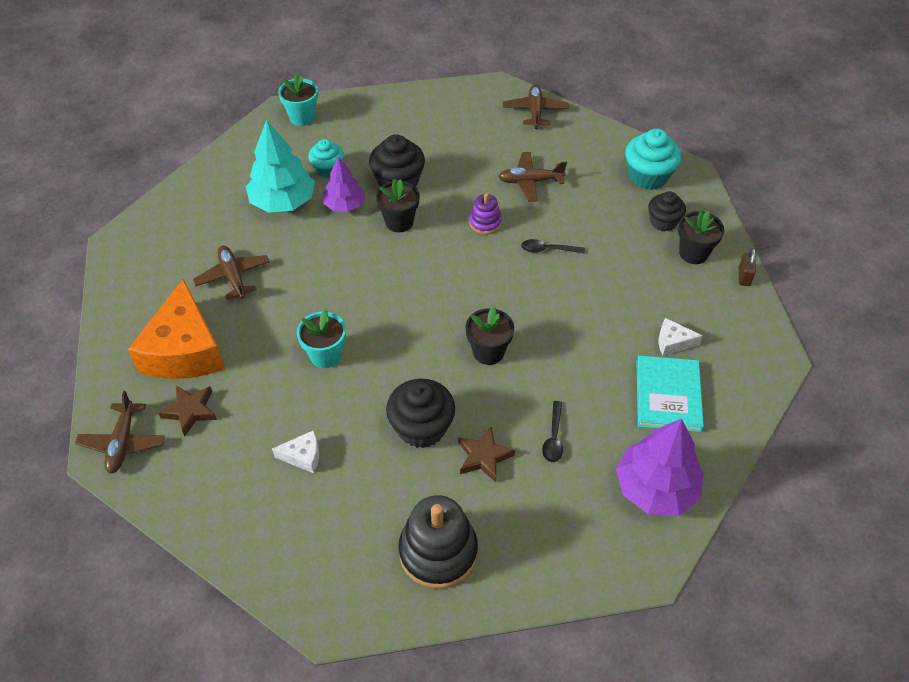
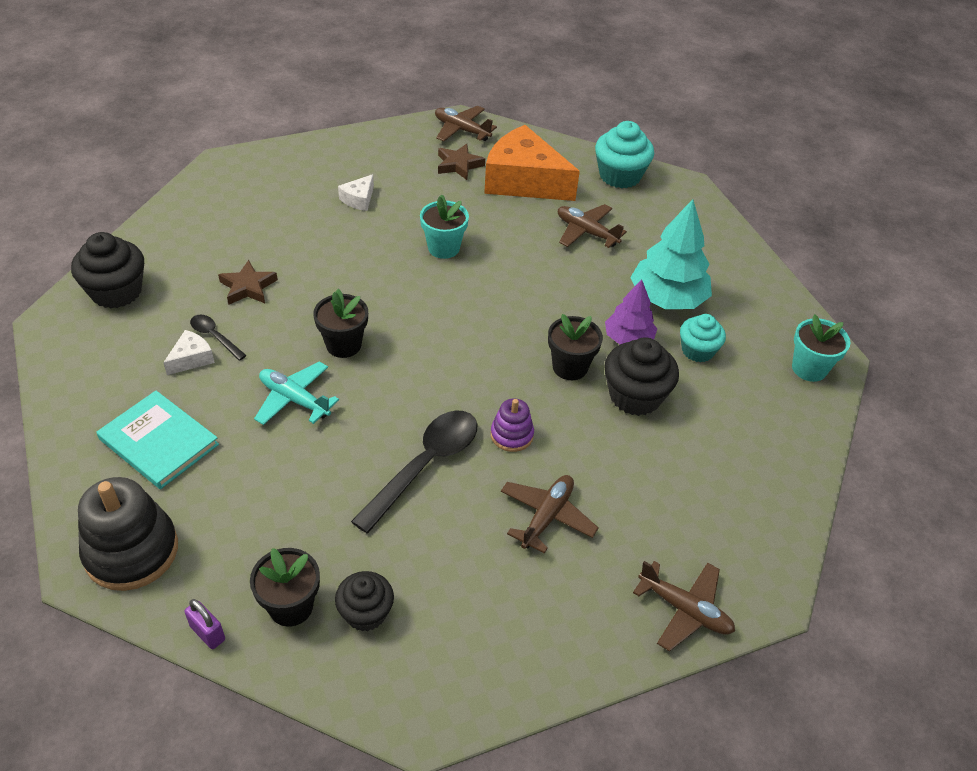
camera: 120 degrees right, 5 degrees down
brown plane [193,246,270,300] -> brown plane turned 150 degrees counterclockwise [558,204,627,248]
black cupcake [386,379,455,448] -> black cupcake moved to [71,232,144,308]
black stacking toy [398,495,478,589] -> black stacking toy moved to [78,477,178,591]
black spoon [521,239,585,253] -> black spoon [351,411,477,533], size x2.01
purple tree [616,418,703,516] -> none
turquoise cupcake [625,128,681,190] -> turquoise cupcake moved to [595,121,654,188]
white cheese [659,318,703,356] -> white cheese moved to [163,330,215,375]
brown padlock [739,248,756,286] -> purple padlock [184,599,225,649]
none -> turquoise plane [254,361,339,425]

